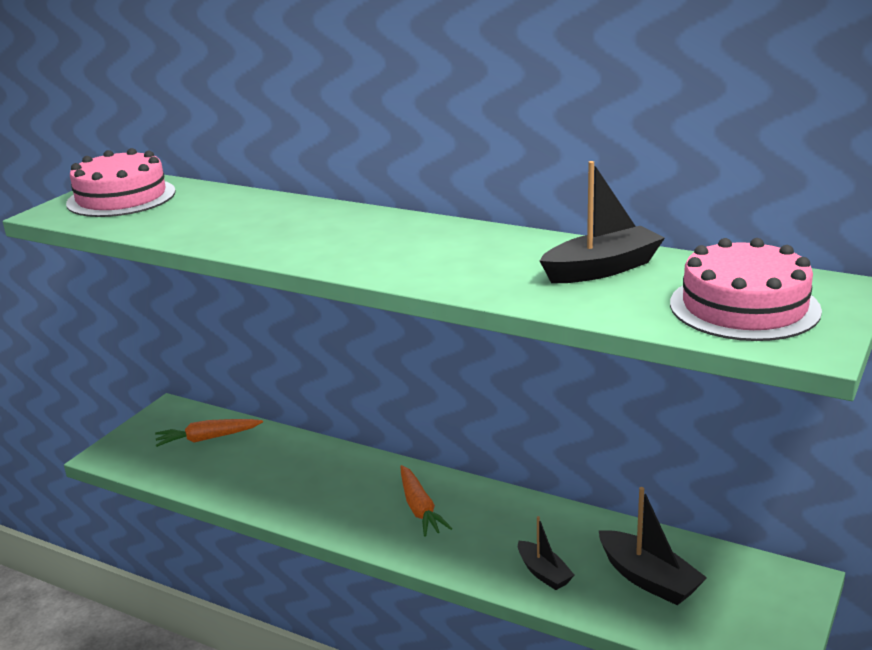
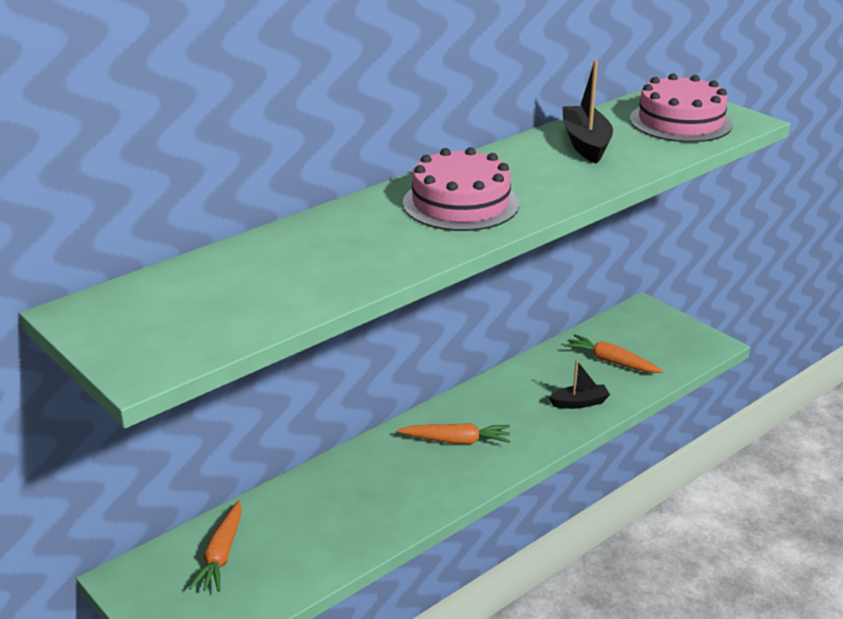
camera: 70 degrees left, 5 degrees up
pink cake [66,148,176,217] -> pink cake moved to [403,147,519,231]
black boat [598,487,707,605] -> orange carrot [564,334,663,373]

